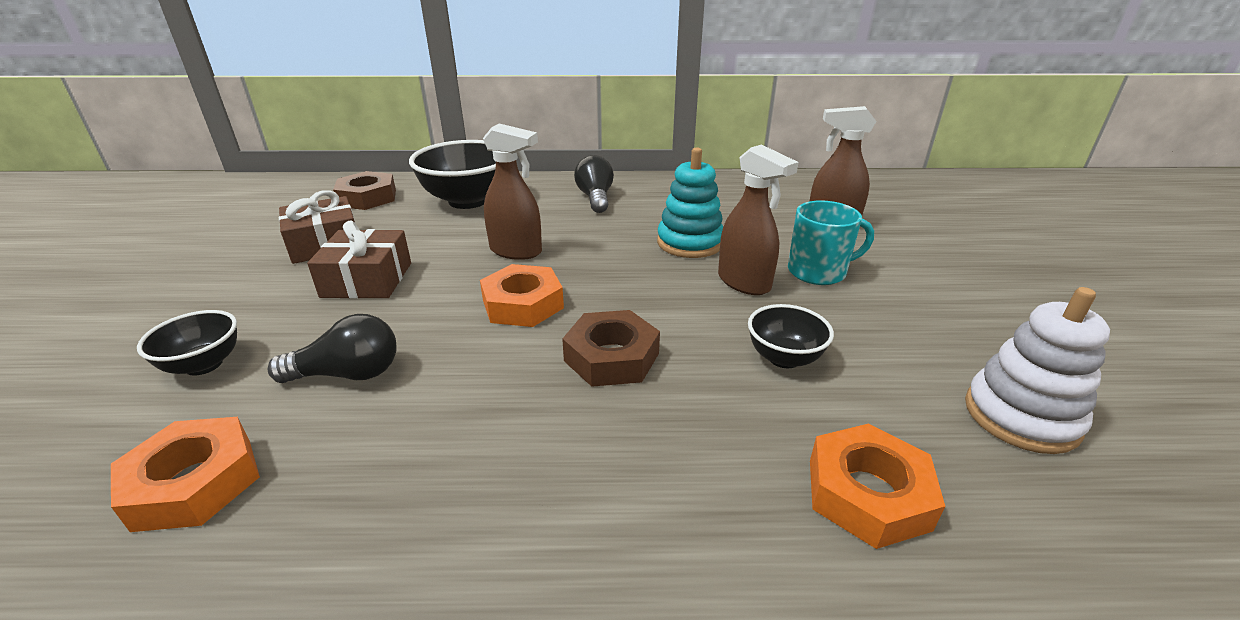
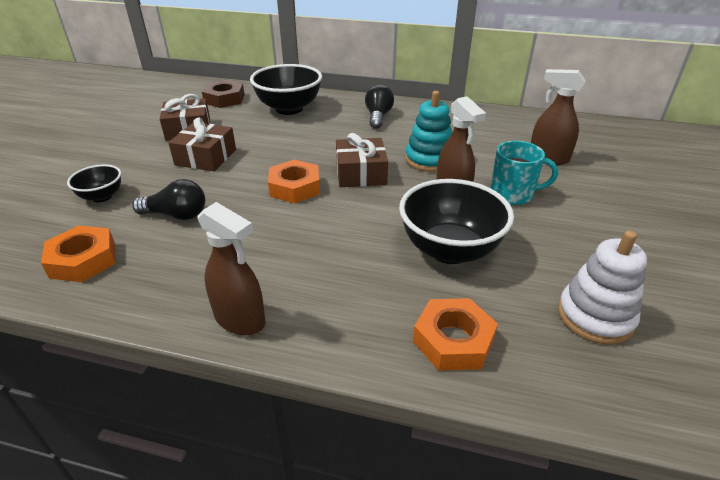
camera: 15 degrees right, 5 degrees up
brown spray bottle [483,123,542,260] -> brown spray bottle moved to [198,202,265,335]
brown nut [562,310,660,387] -> none
black bowl [748,304,834,368] -> black bowl [399,179,514,264], size x1.90
none -> brown gift [336,133,388,187]

